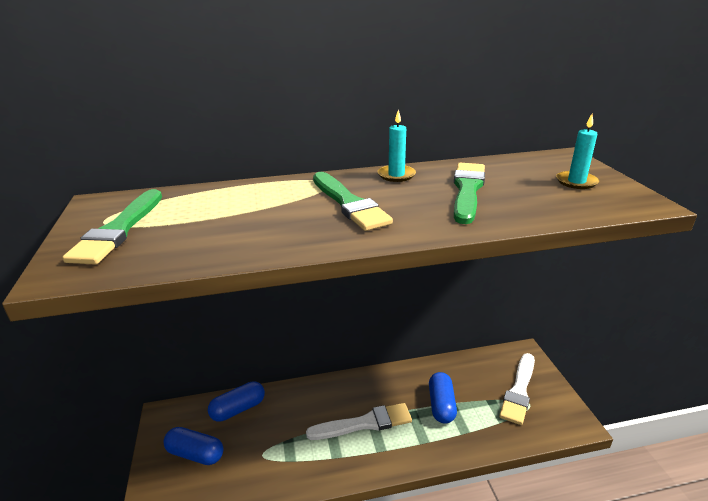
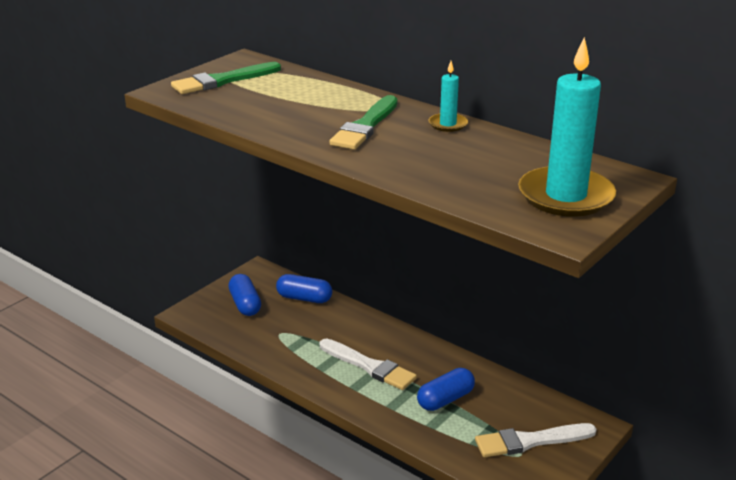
camera: 50 degrees right, 0 degrees up
green brush [454,163,485,224] -> none
turquoise candle [556,114,599,189] -> turquoise candle [518,37,616,217], size x2.11

